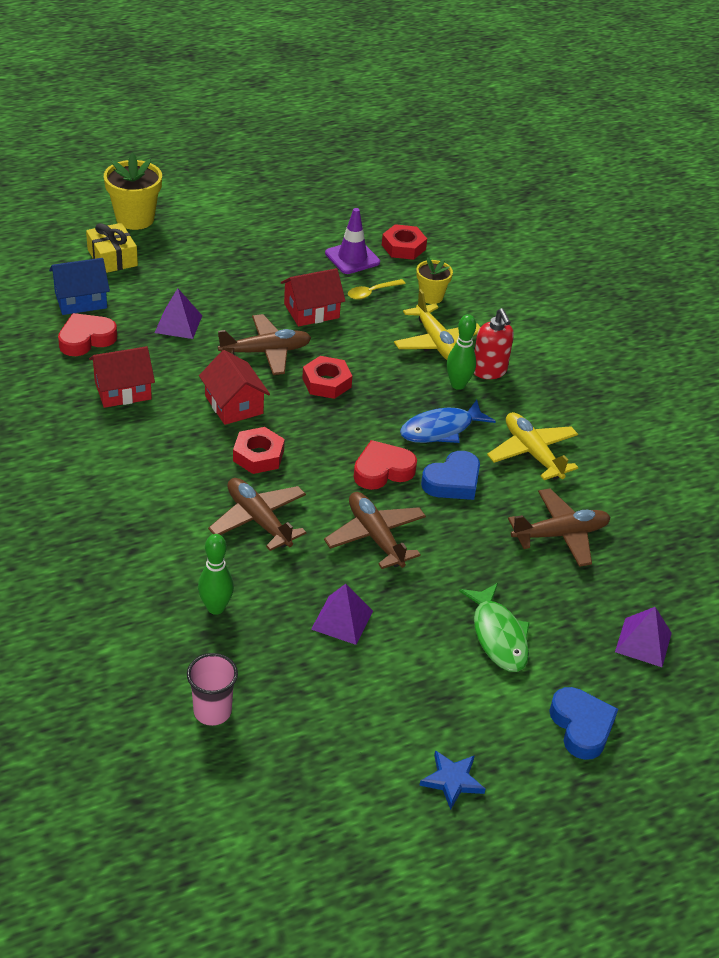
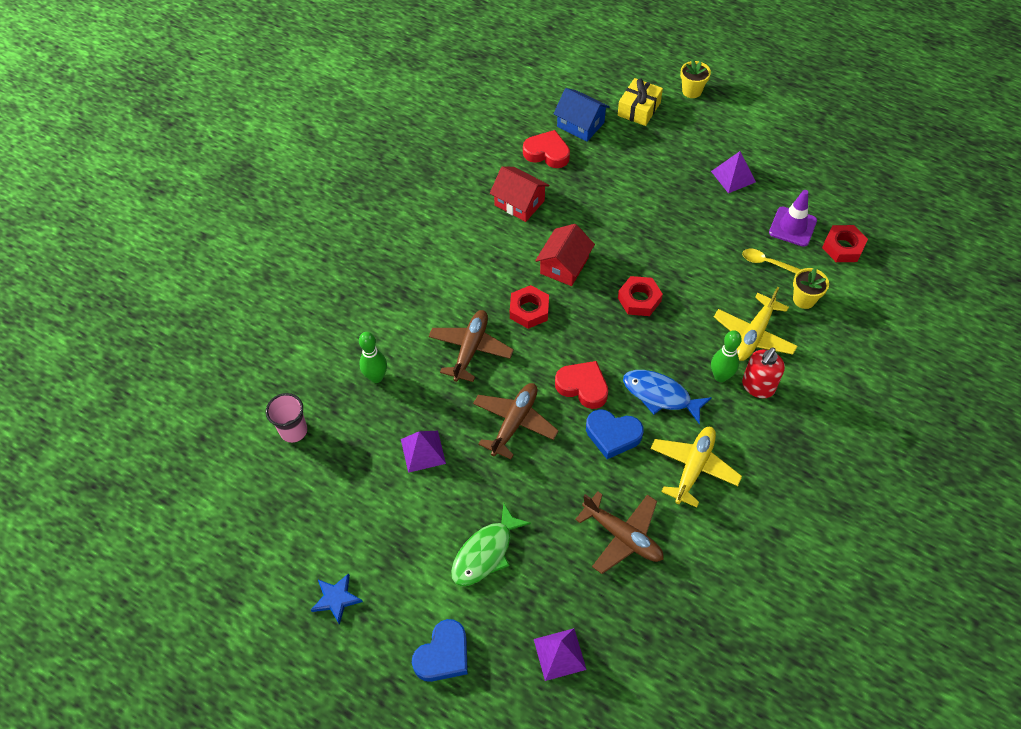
camera: 60 degrees right, 15 degrees up
yellow flower pot [104,153,162,230] -> yellow flower pot [680,60,711,98], size x0.61
purple pyramid [155,288,202,339] -> purple pyramid moved to [711,151,756,193]
brown plane [218,314,311,375] -> none
red house [281,268,345,326] -> none

